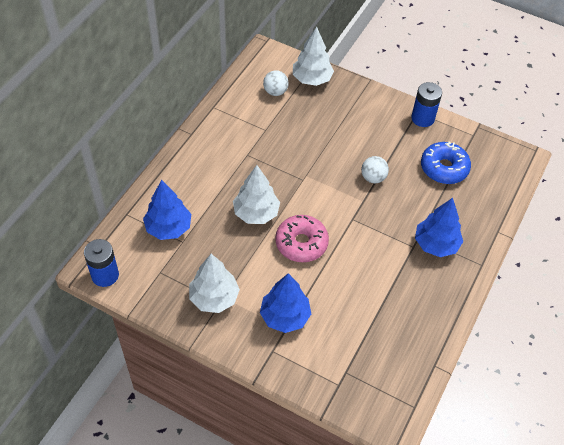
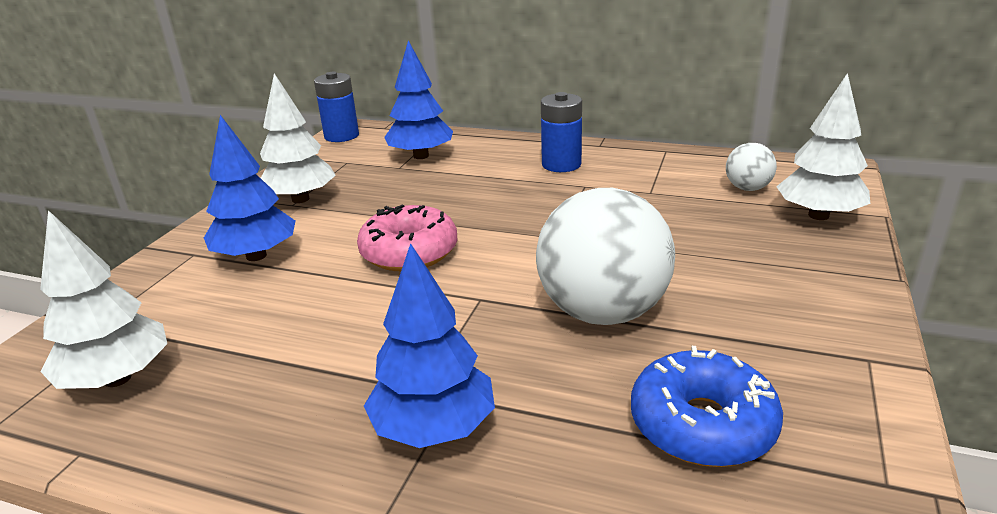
camera: 85 degrees right, 25 degrees down
white tree [233,165,280,224] -> white tree moved to [40,210,167,389]
white ball [361,156,389,183] -> white ball [536,188,675,325], size x2.10
blue battery [411,82,442,127] -> blue battery moved to [541,92,582,172]

